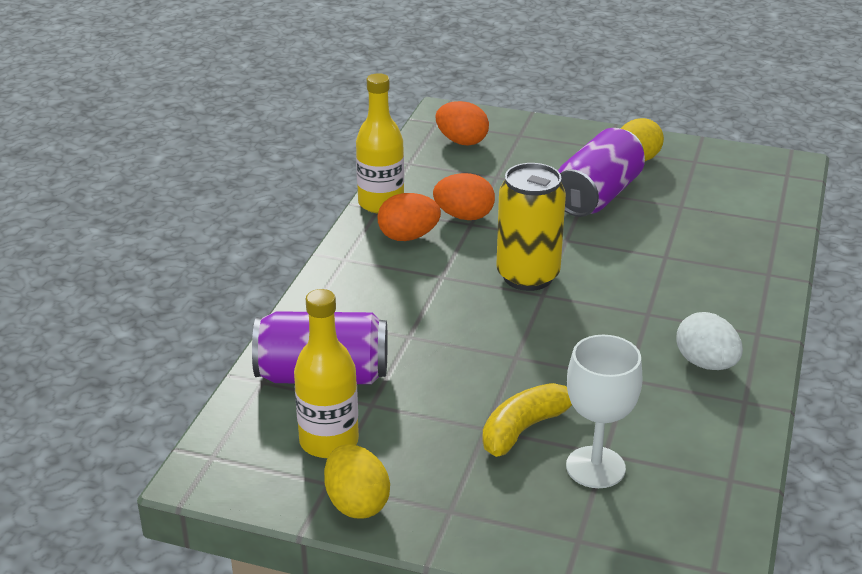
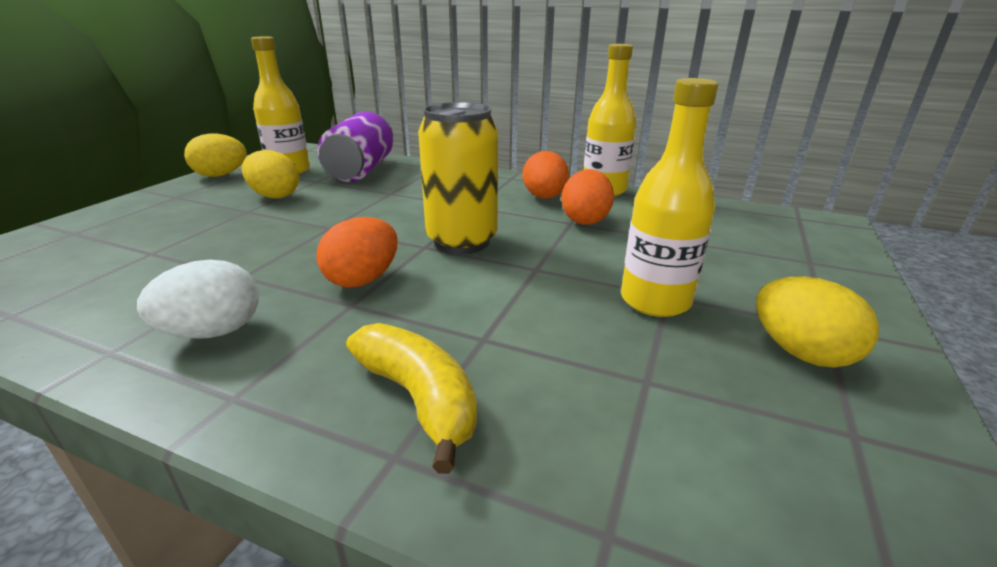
camera: 95 degrees right, 5 degrees down
orange egg [436,101,489,145] -> orange egg moved to [316,217,398,288]
yellow banana [482,383,572,457] -> yellow banana moved to [346,323,477,474]
purple can [558,128,645,217] -> yellow bottle [621,78,718,317]
white goblet [566,335,643,488] -> none
none -> yellow egg [242,150,299,199]

